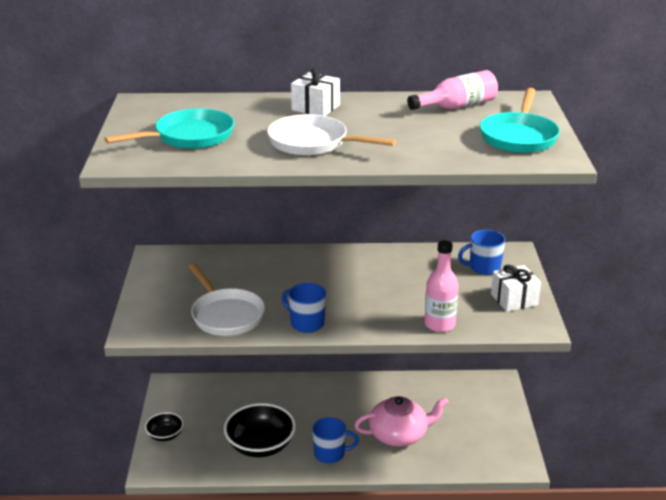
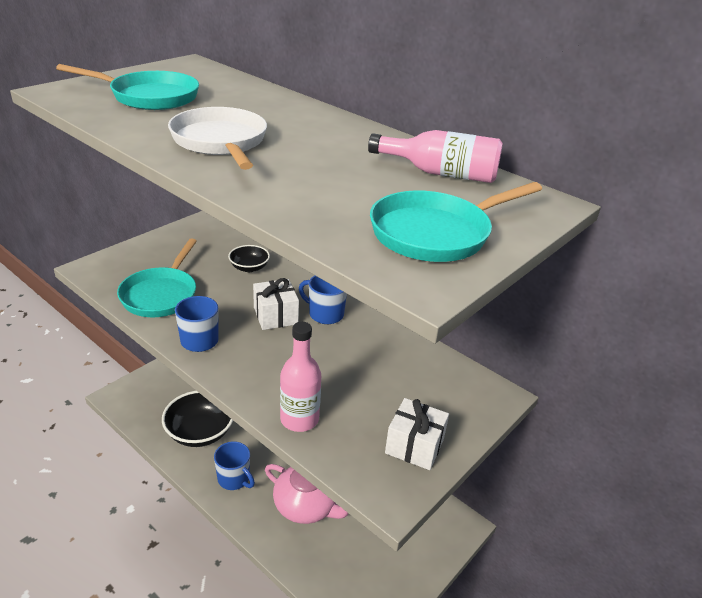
camera: 40 degrees right, 5 degrees up
black bowl [145,412,184,441] -> black bowl moved to [228,245,270,272]
white pan [188,263,265,336] -> turquoise pan [117,238,197,317]
white gift [291,68,340,116] -> white gift moved to [253,278,299,330]
blue mug [458,230,505,275] -> blue mug moved to [299,275,347,324]

